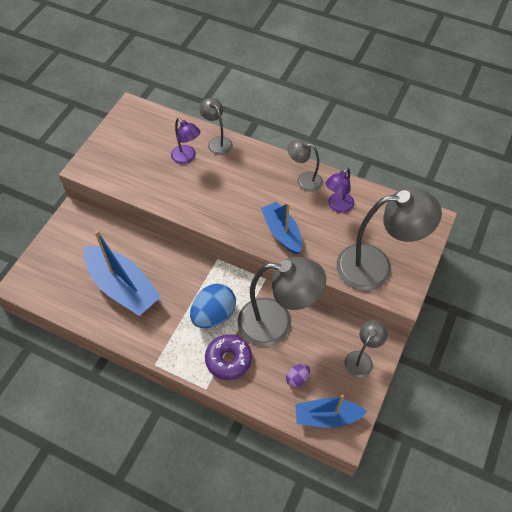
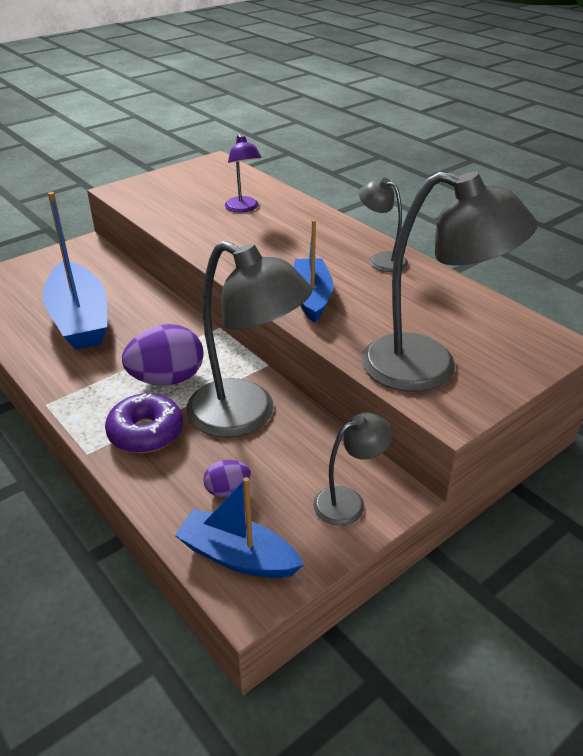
camera: 25 degrees right, 20 degrees down
blue egg [190,284,236,328] -> purple egg [122,324,204,385]
grey lamp [199,98,233,155] -> none
purple lamp [326,168,354,213] -> none

